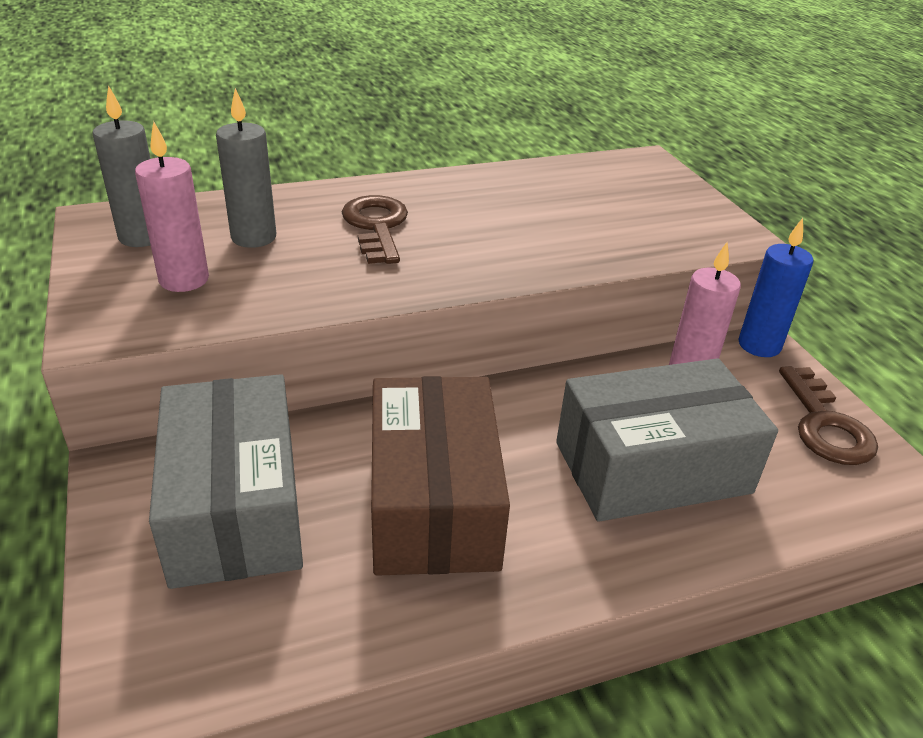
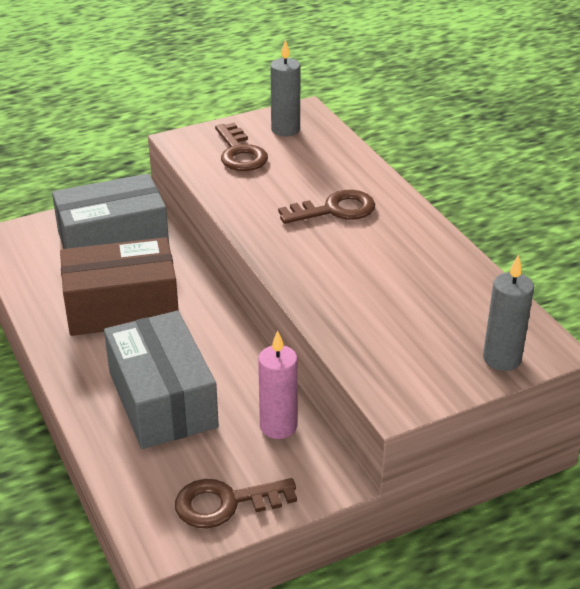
camera: 85 degrees right, 0 degrees up
pink candle [135,121,209,292] -> brown key [215,123,268,171]
grey candle [216,88,276,248] -> grey candle moved to [483,254,534,371]
blue candle [739,218,813,357] -> none

